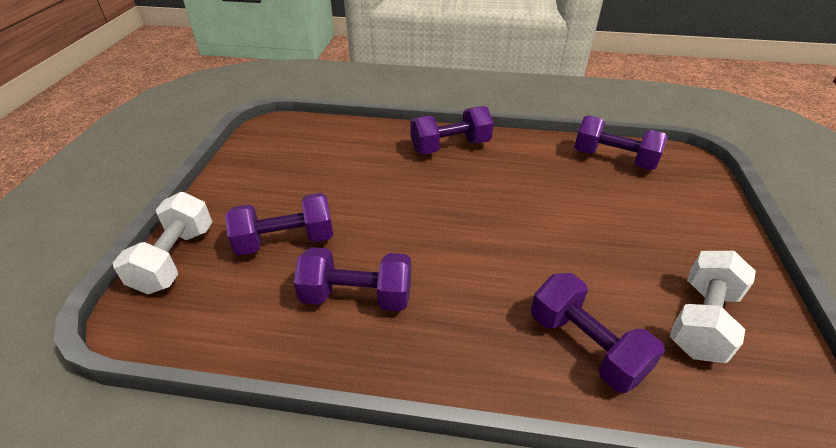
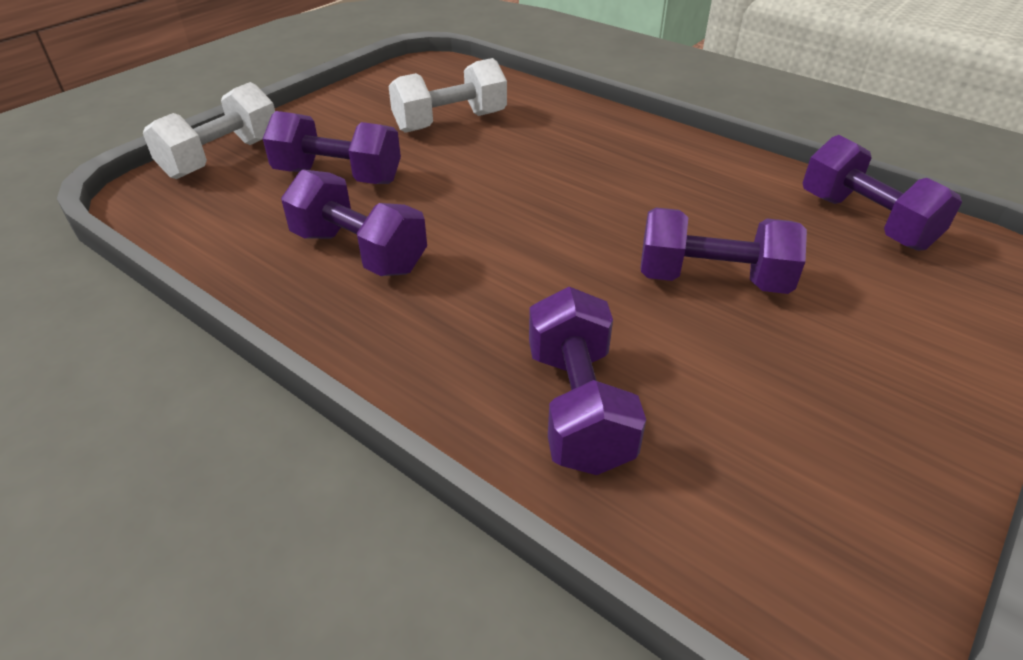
camera: 30 degrees right, 0 degrees up
purple dumbbell [411,106,494,154] -> purple dumbbell moved to [641,207,807,294]
white dumbbell [670,251,756,363] -> white dumbbell moved to [389,58,507,133]

